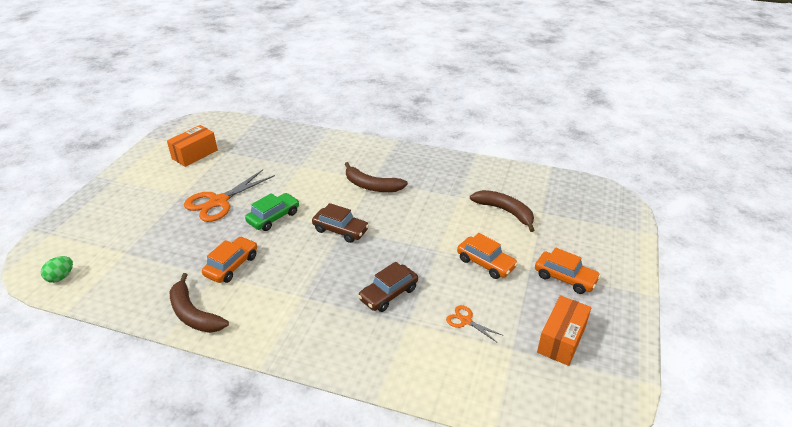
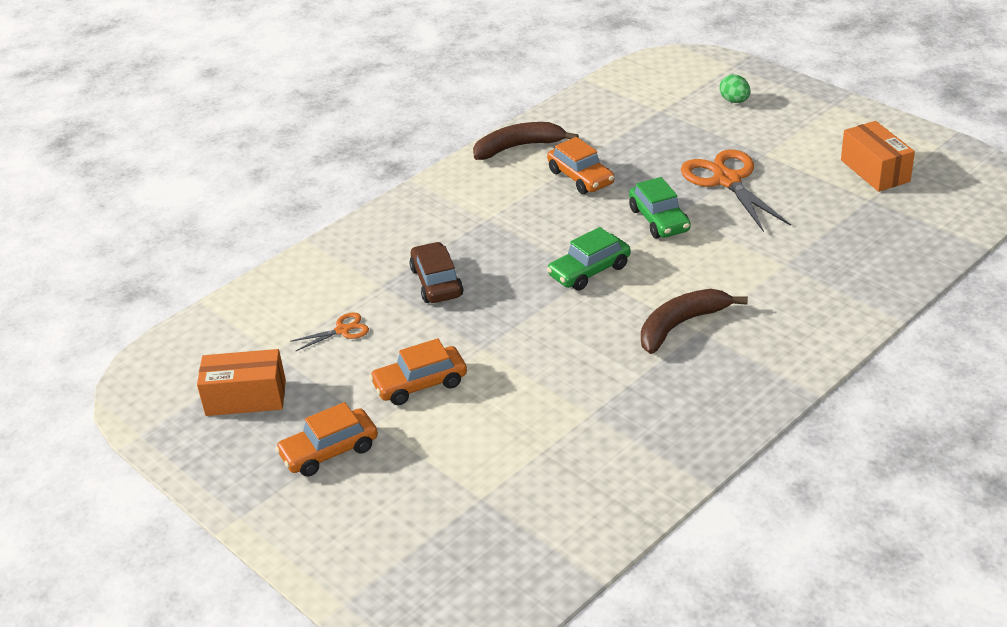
camera: 120 degrees right, 0 degrees up
green egg [41,256,73,283] -> green egg moved to [719,74,750,103]
brown car [312,203,369,243] -> green car [547,227,631,291]
brown banana [470,190,534,232] -> none
orange box [537,295,591,366] -> orange box turned 60 degrees counterclockwise [197,349,286,416]

